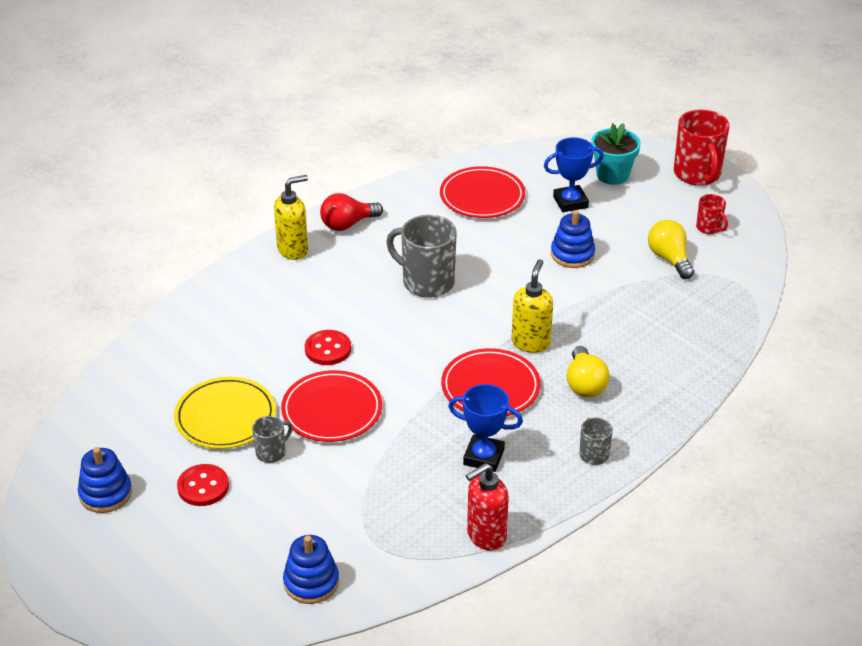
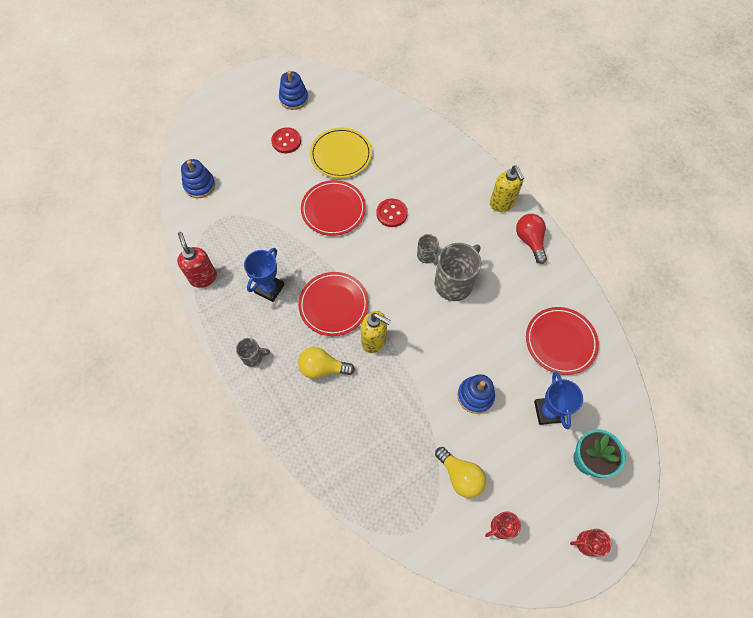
camera: 100 degrees right, 25 degrees up
grey mug [252,416,293,463] -> grey mug moved to [417,234,439,265]
yellow light bulb [648,220,694,279] -> yellow light bulb turned 60 degrees clockwise [435,447,486,498]
red mug [674,109,729,186] -> red mug [570,529,611,556], size x0.51

